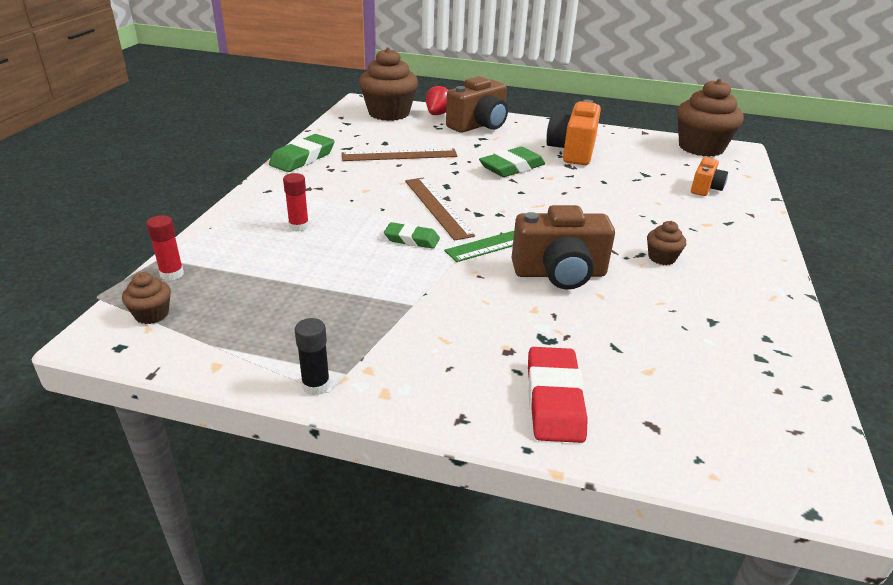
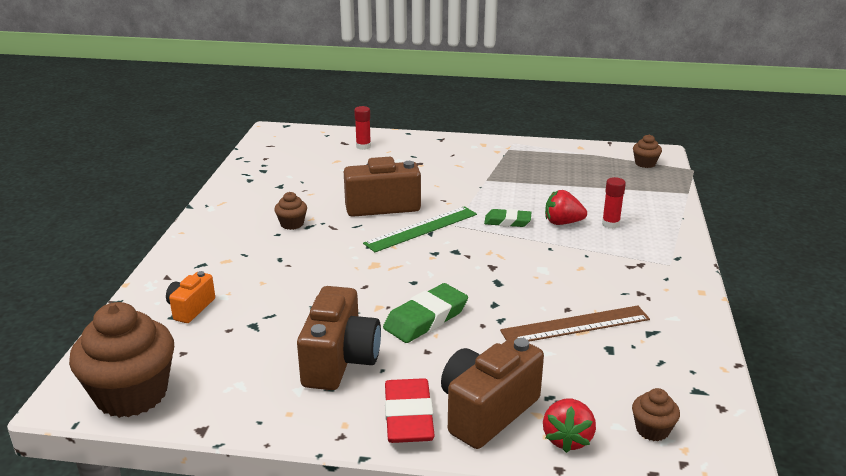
camera: 175 degrees right, 5 degrees down
red glue stick [147,215,184,281] -> red glue stick moved to [354,106,371,150]
green eraser [269,134,335,172] -> none
black glue stick [295,318,330,395] -> none
brown cupcake [359,47,418,121] -> brown cupcake [632,388,680,441], size x0.45
brown ruler [405,177,475,241] -> none
red eraser [528,347,588,443] -> red eraser moved to [385,378,435,443]
orange camera [546,100,601,165] -> brown camera [297,286,381,390]
none -> red strawberry [545,190,587,225]

